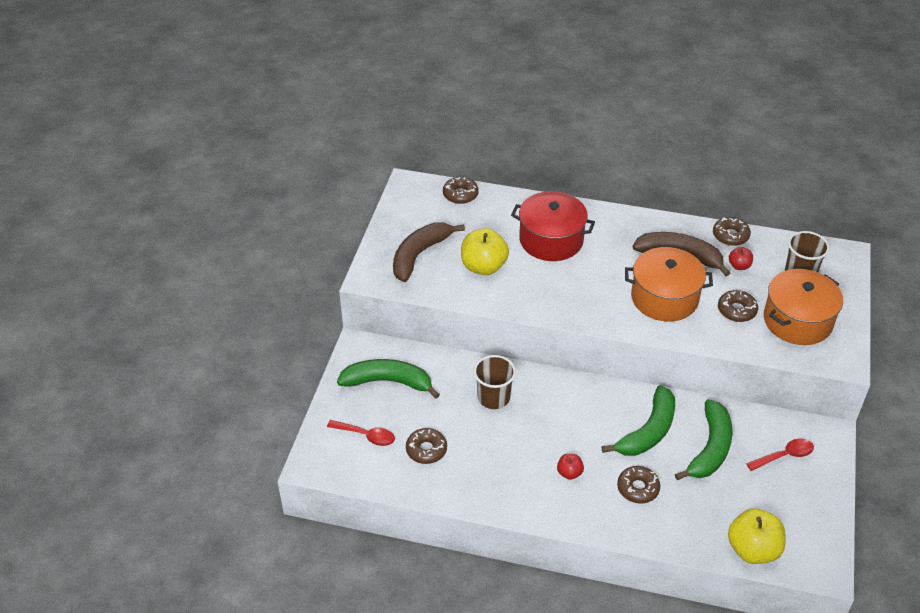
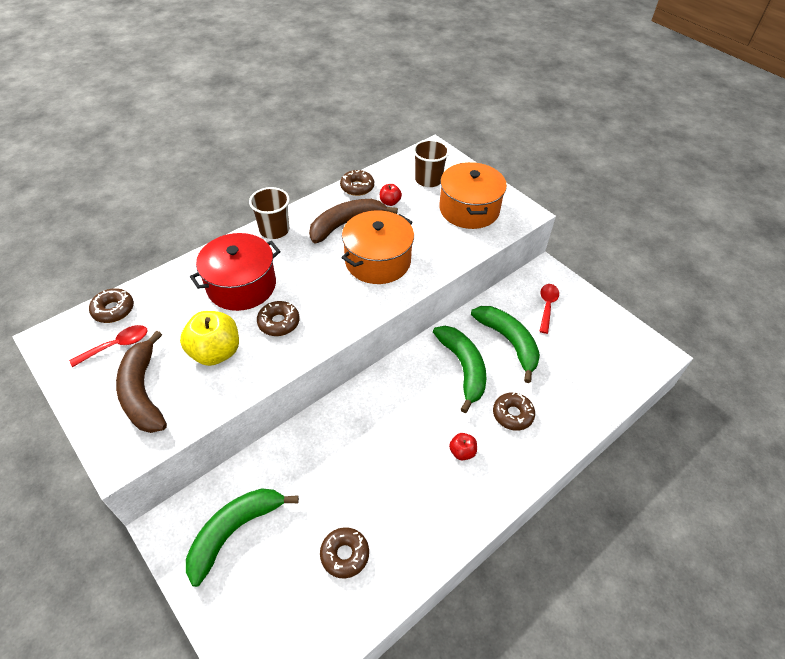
camera: 55 degrees left, 5 degrees up
red spoon [327,420,395,446] -> red spoon moved to [69,325,147,367]
brown cup [474,355,516,409] -> brown cup moved to [249,187,290,239]
brown donut [718,290,758,322] -> brown donut moved to [257,301,300,336]
yellow apple [728,508,786,564] -> none

